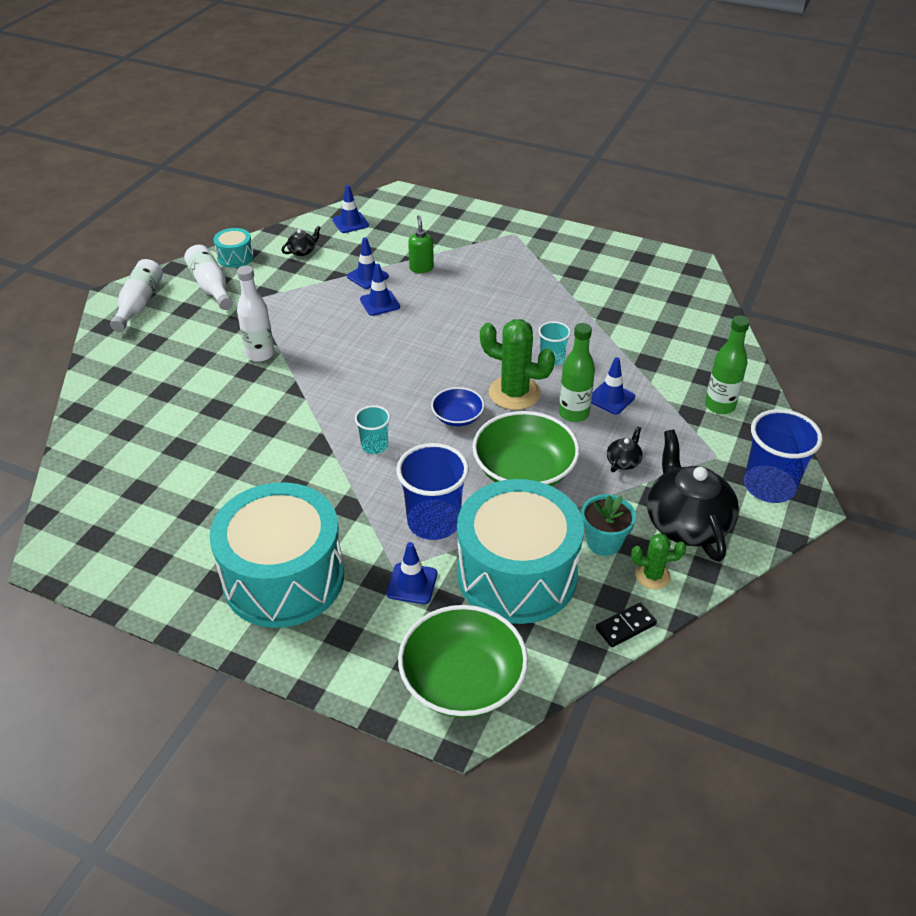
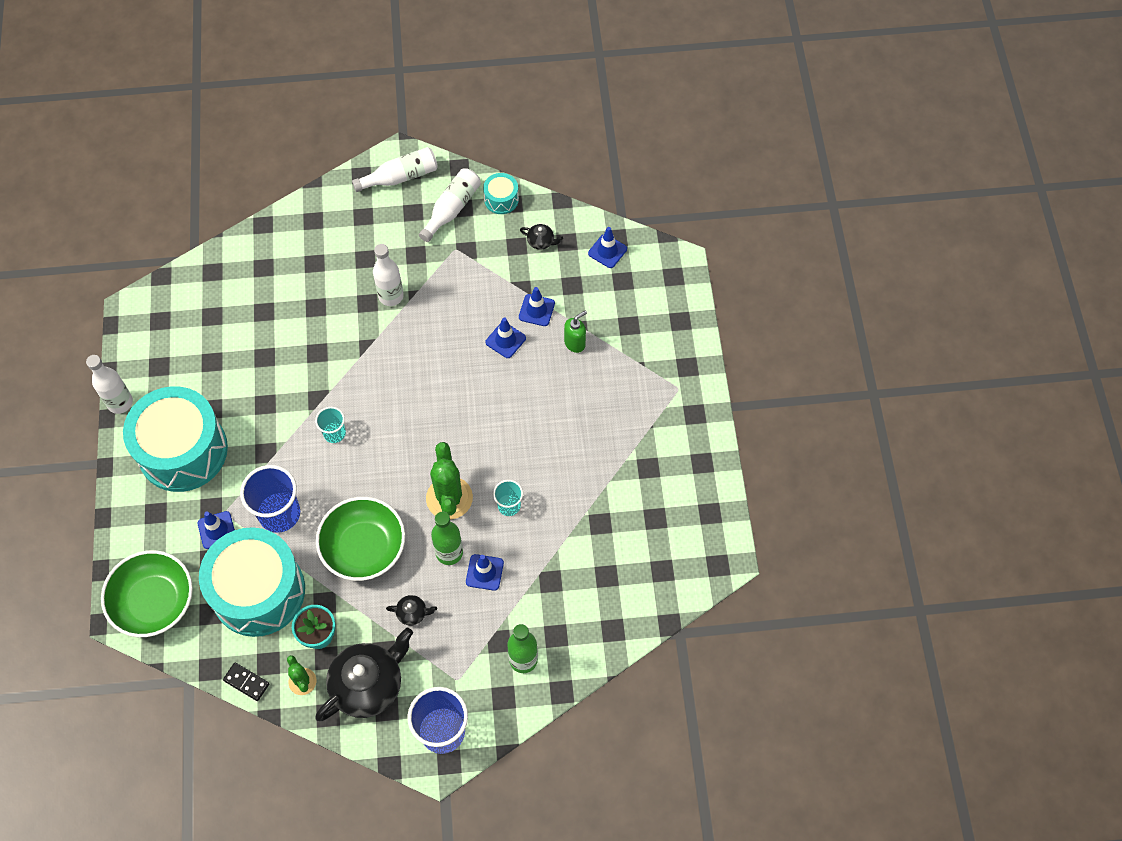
camera: 60 degrees right, 20 degrees up
blue bowl [431,387,484,426] -> none
none -> white bottle [86,355,133,414]

